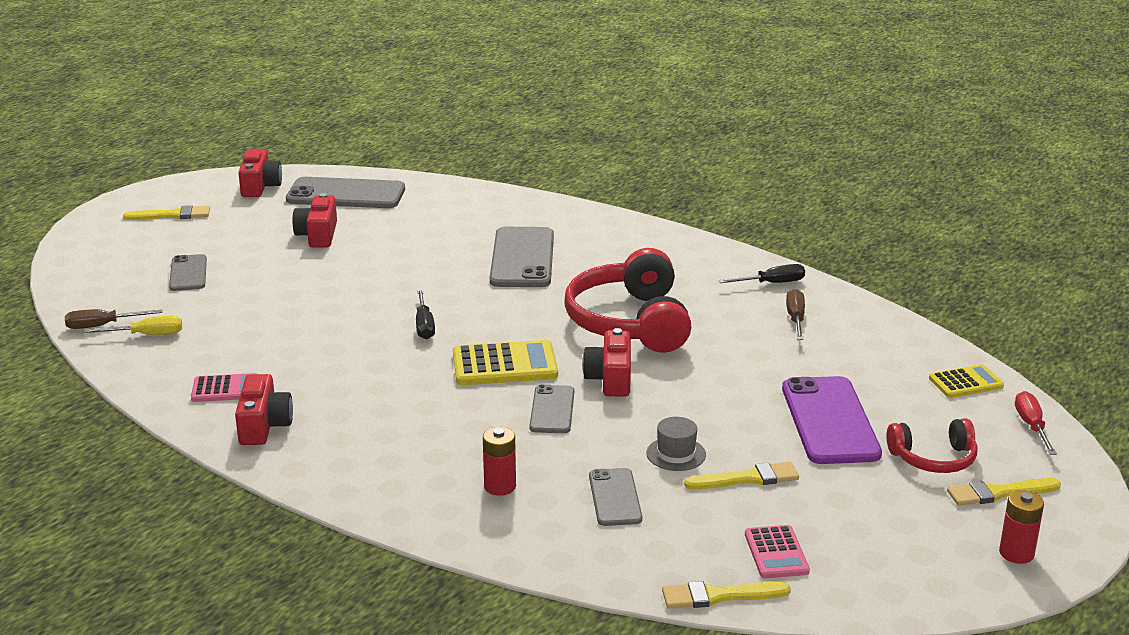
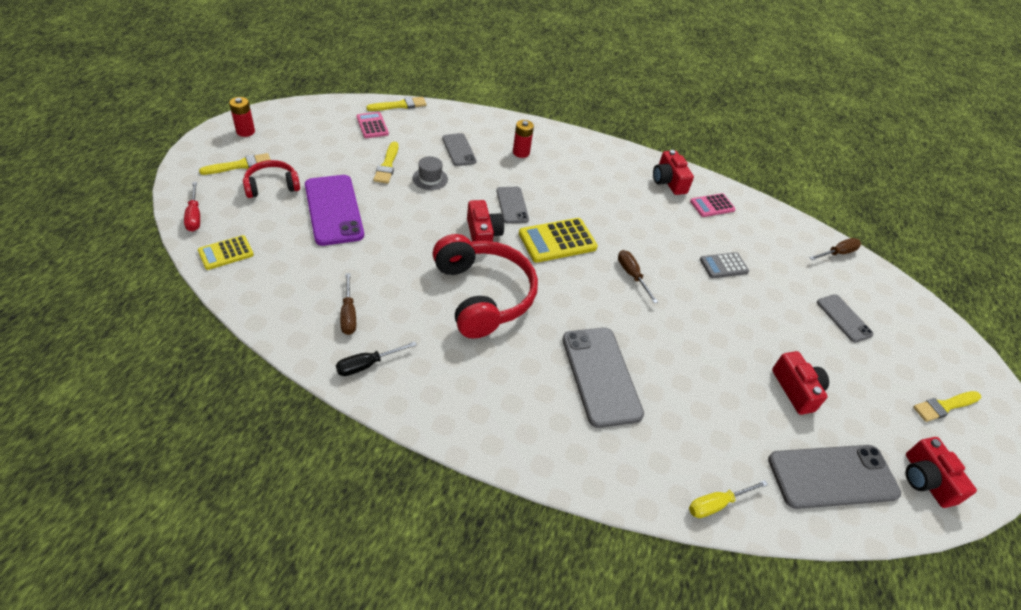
camera: 160 degrees right, 20 degrees up
yellow screwdriver [84,316,182,335] -> yellow screwdriver moved to [689,480,768,518]
black screwdriver [416,289,435,339] -> brown screwdriver [618,250,658,303]
yellow brush [684,462,799,490] -> yellow brush turned 60 degrees counterclockwise [373,142,398,184]
none -> grey calculator [700,252,749,278]

